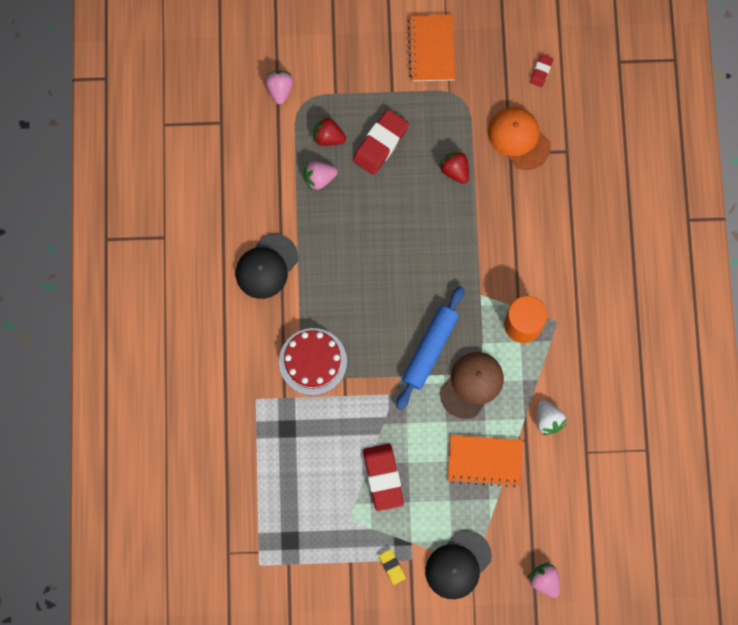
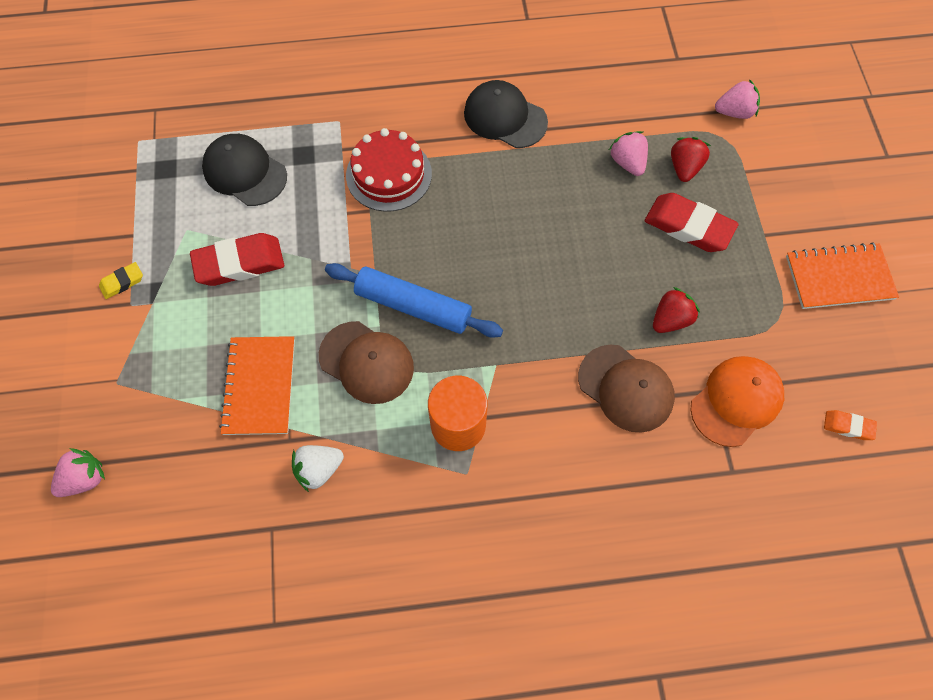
camera: 85 degrees right, 10 degrees down
black cap [425,530,492,599] -> black cap moved to [202,134,287,206]
red eraser [530,54,553,87] -> orange eraser [824,410,877,440]
none -> brown cap [578,345,675,433]

